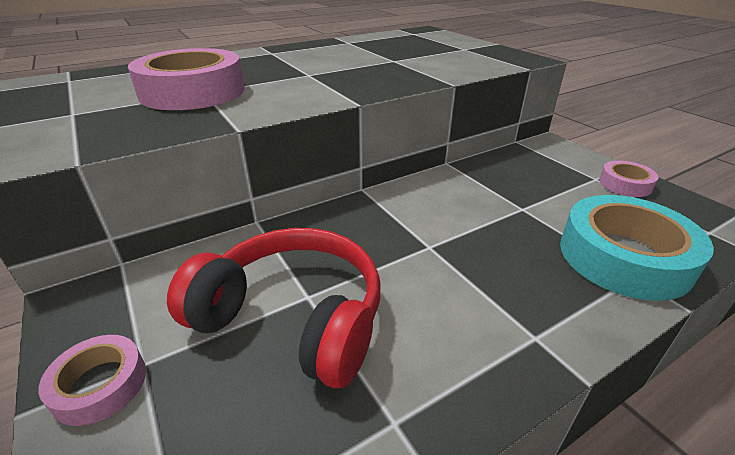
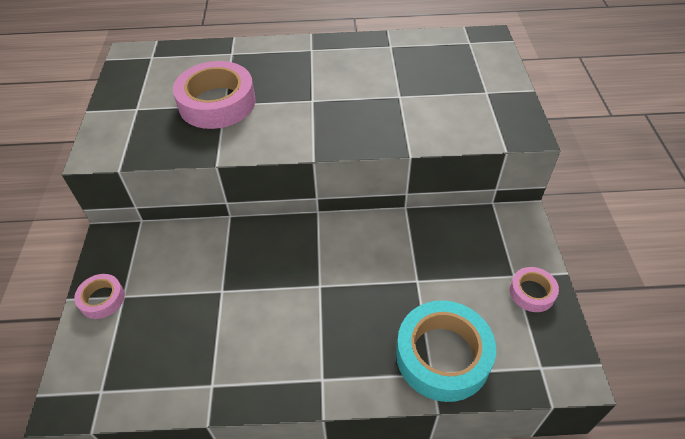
camera: 30 degrees right, 15 degrees up
red headphones [167,228,380,388] -> none

